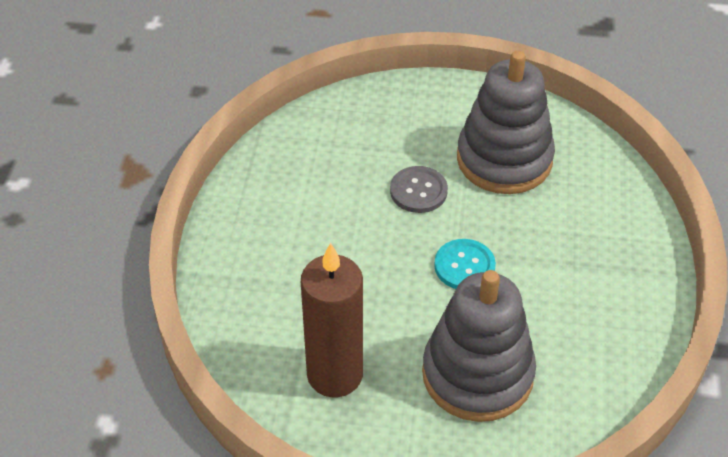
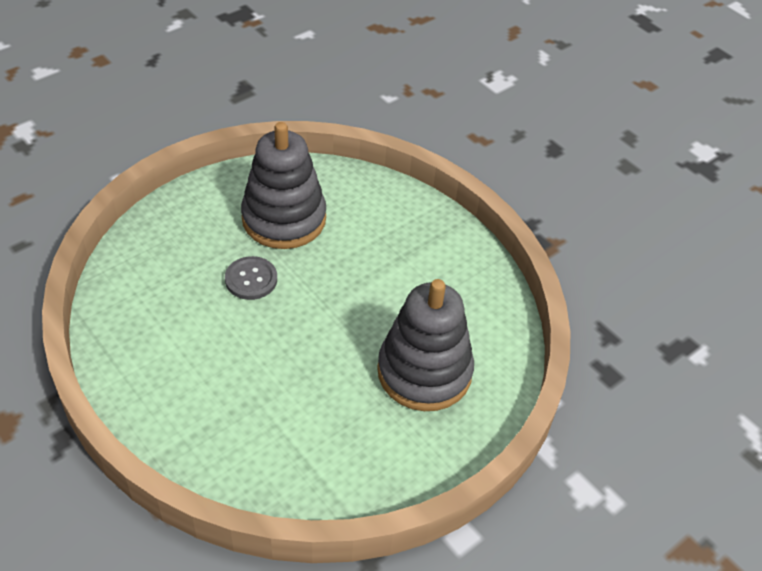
camera: 50 degrees left, 0 degrees up
brown candle [301,242,363,397] -> none
turquoise button [434,239,496,289] -> none

